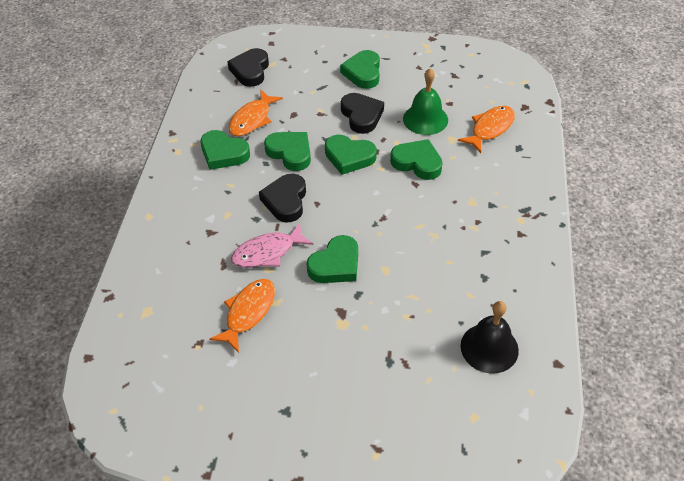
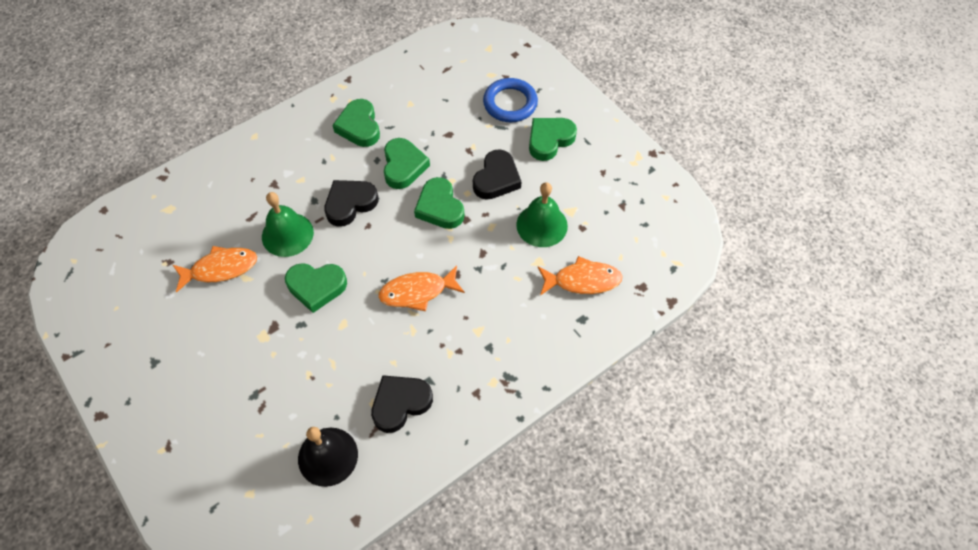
camera: 45 degrees right, 10 degrees up
black heart [227,48,269,87] -> black heart moved to [371,375,433,433]
orange fish [228,89,283,136] -> orange fish moved to [378,265,465,312]
pink fish [231,223,313,268] -> green bell [262,192,314,257]
green heart [390,139,443,180] -> none
none -> blue ring [483,78,538,122]

